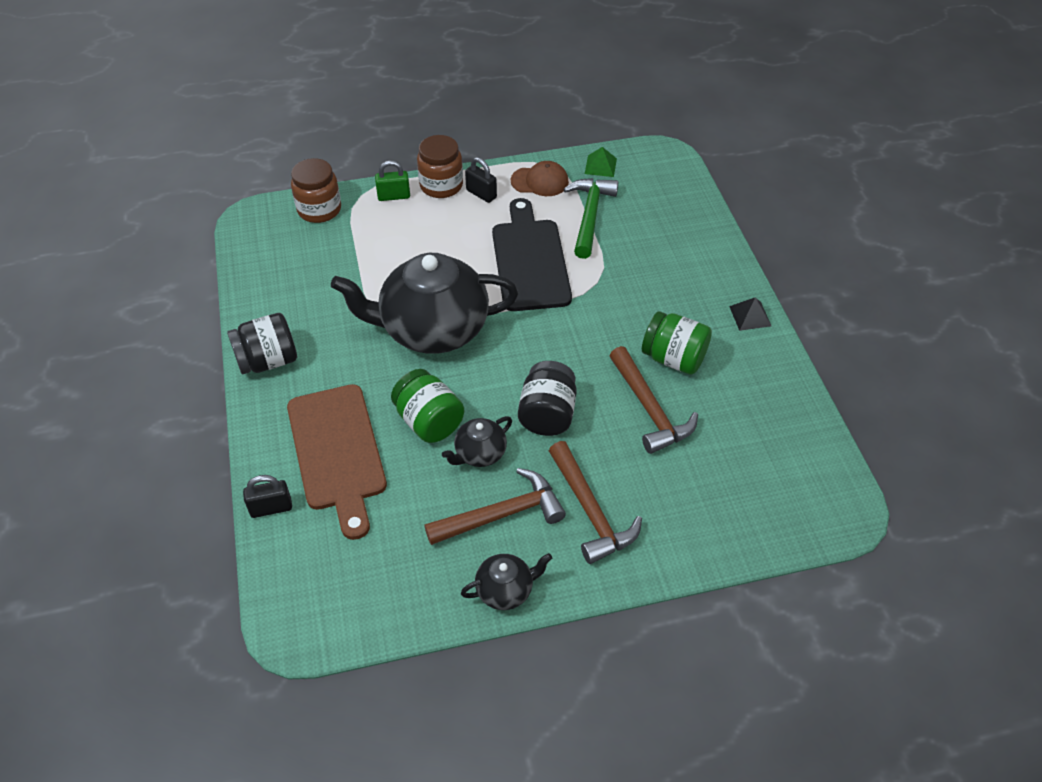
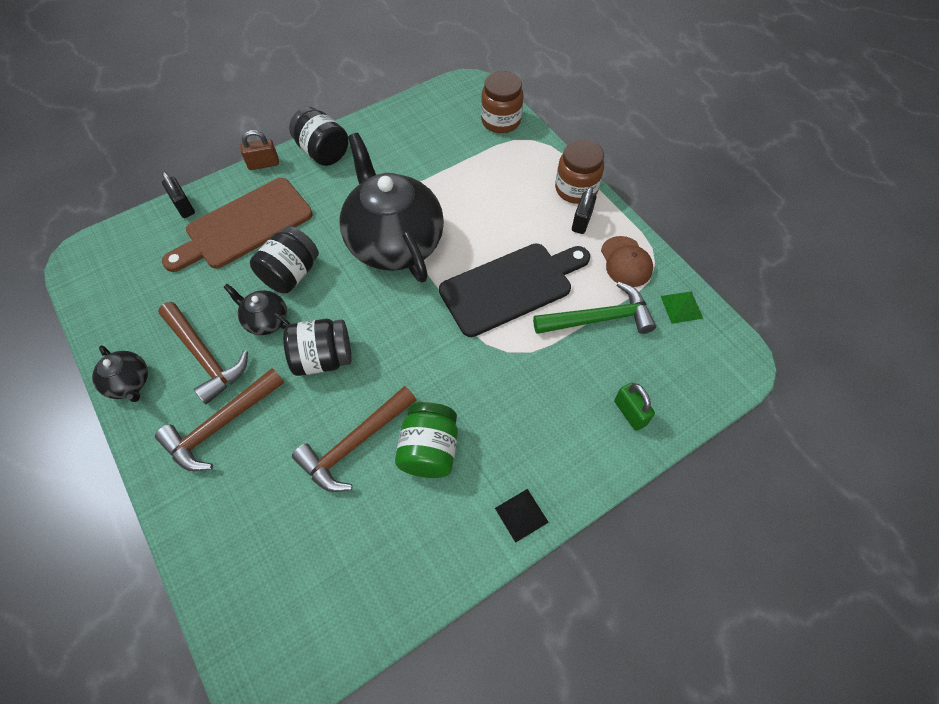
camera: 70 degrees right, 10 degrees up
green padlock [375,160,410,201] -> green padlock moved to [614,383,655,431]
green jar [391,369,464,443] -> black jar [250,226,319,293]
none -> brown padlock [240,130,279,170]

